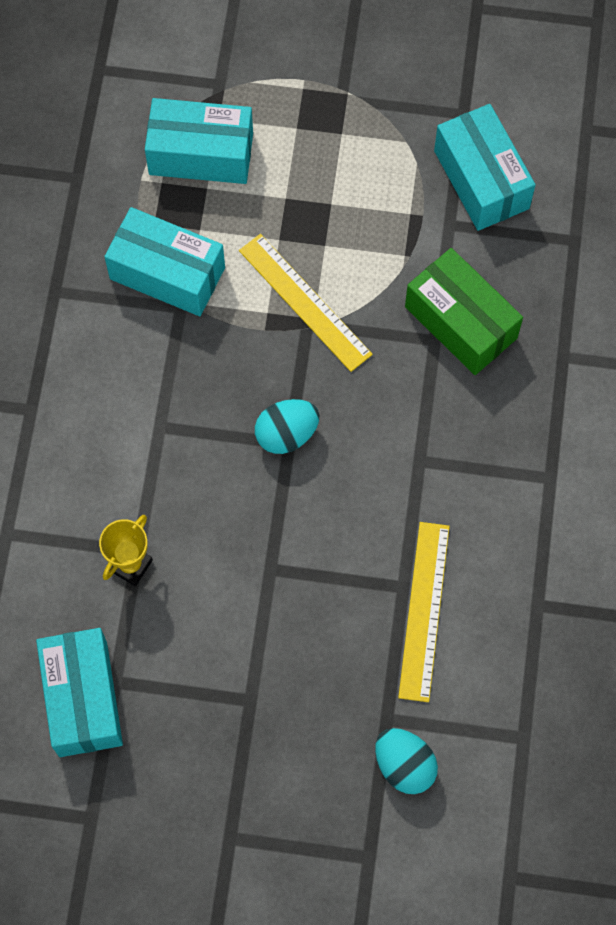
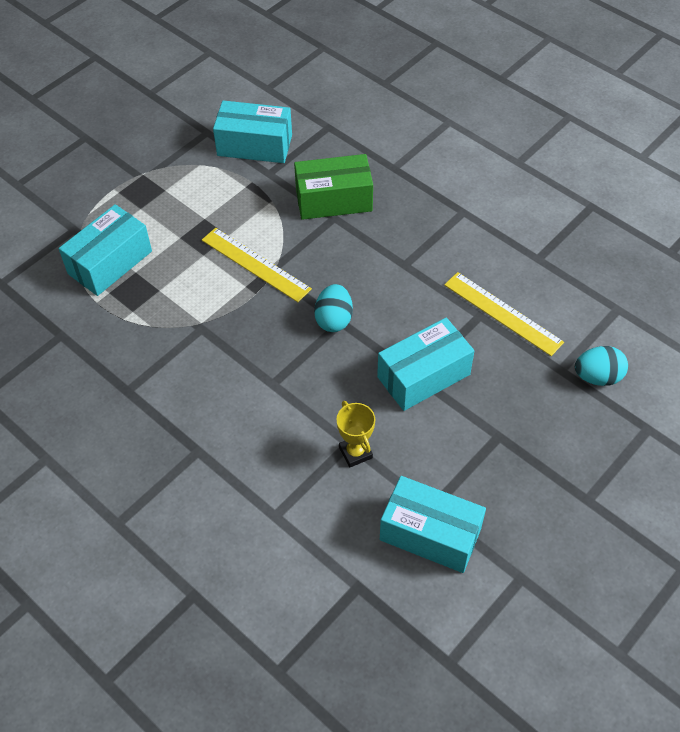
camera: 55 degrees left, 15 degrees down
turquoise box [104,207,225,316] -> turquoise box moved to [377,318,474,411]
yellow ruler [239,234,373,372] -> yellow ruler turned 45 degrees clockwise [202,228,312,302]

